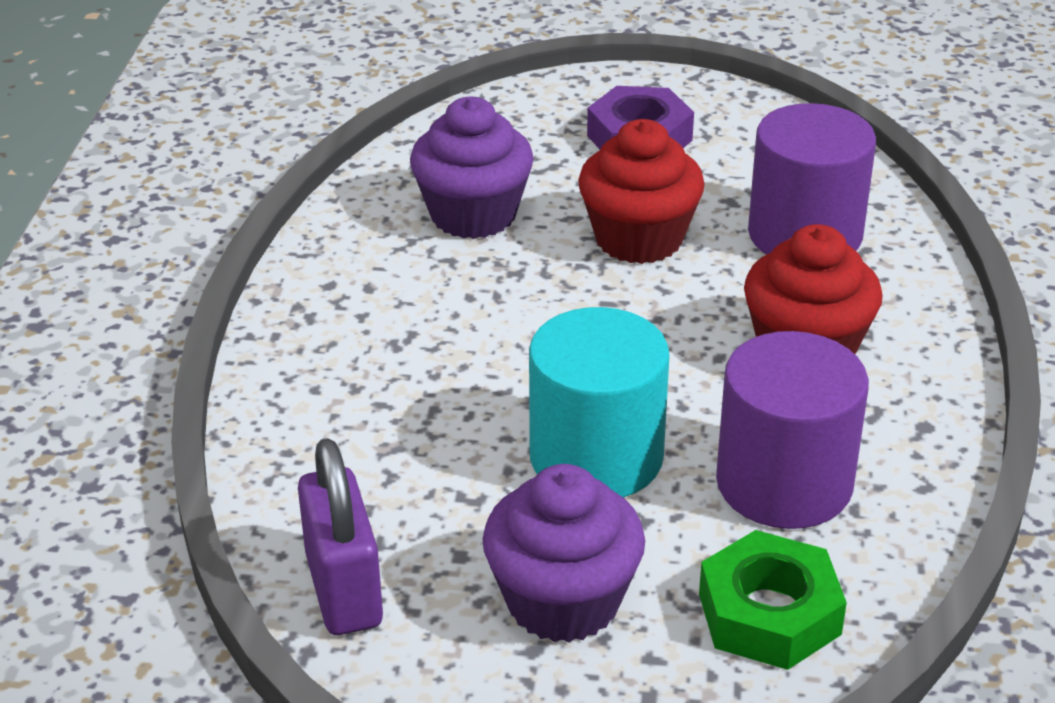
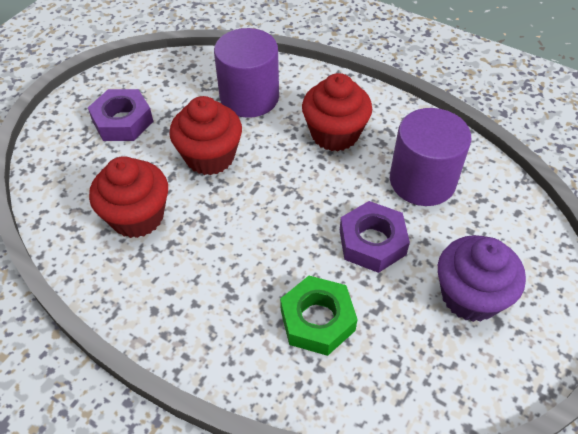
camera: 65 degrees left, 15 degrees up
purple padlock [298,438,383,635] -> none
purple cupcake [410,97,534,239] -> red cupcake [89,156,168,238]
turquoise cylinder [529,307,670,498] -> purple nut [340,201,410,273]
green nut [699,530,847,670] -> green nut moved to [280,276,358,356]

